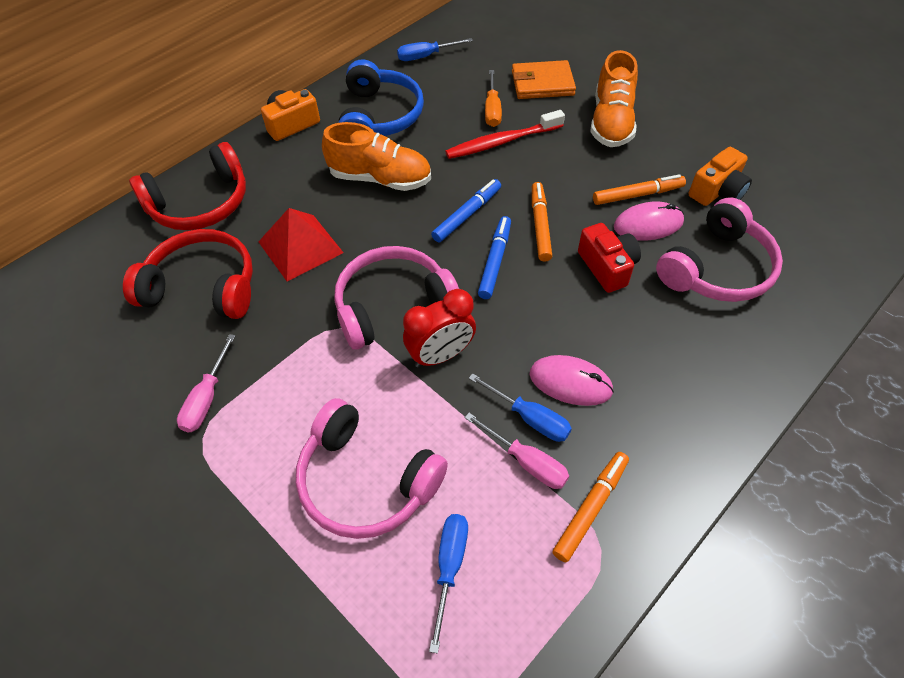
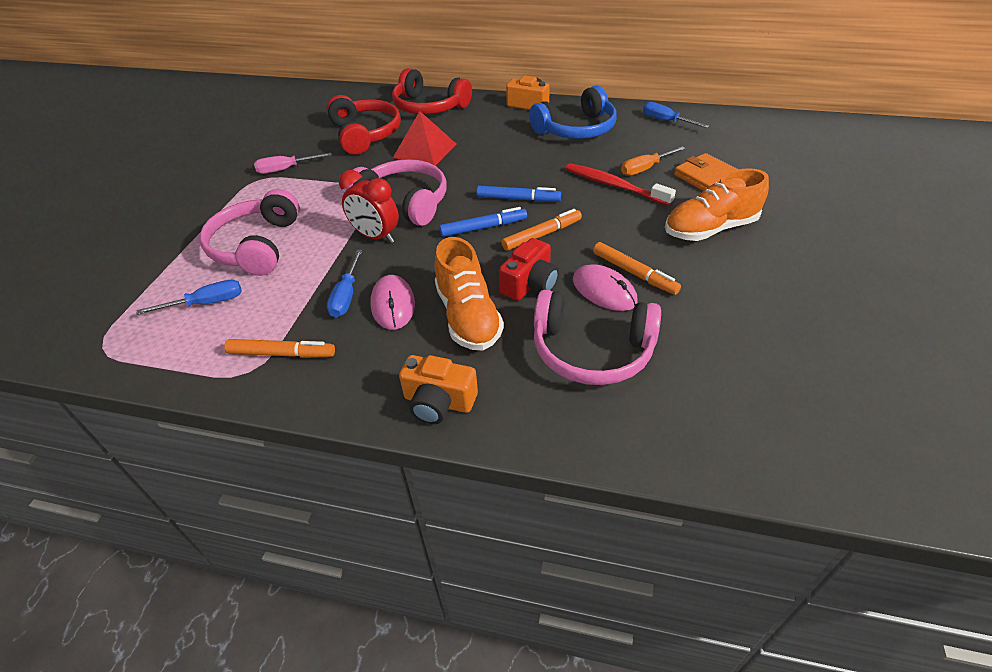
camera: 60 degrees right, 10 degrees down
orange shoe [322,122,431,191] -> orange shoe moved to [435,237,504,351]
pink screwdriver [465,413,569,489] -> none
orange camera [689,147,752,206] -> orange camera moved to [399,355,478,424]

